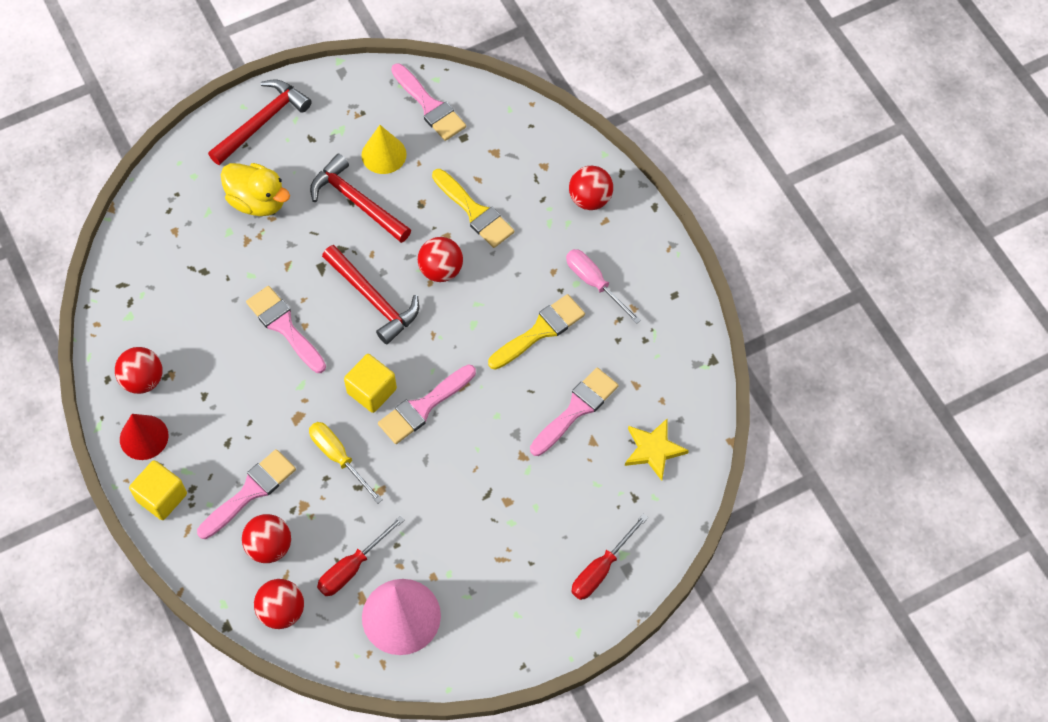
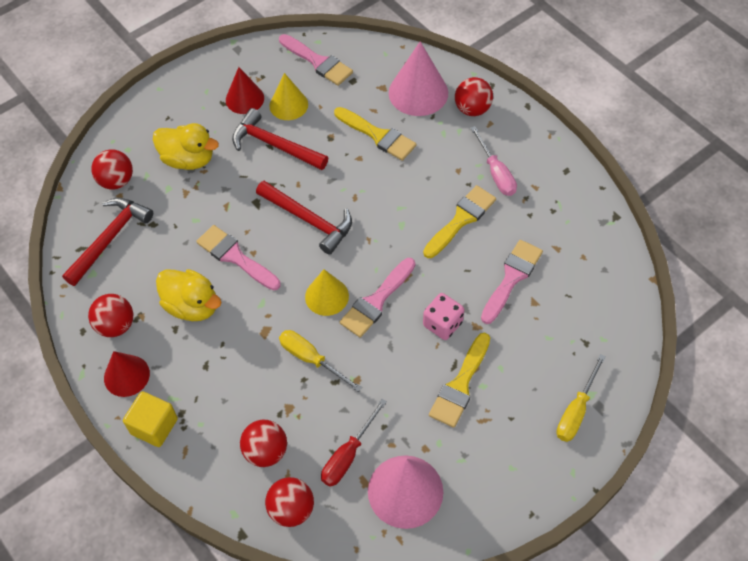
camera: 10 degrees left, 5 degrees down
pink brush [197,449,296,539] -> none
red hammer [208,79,312,165] -> red hammer moved to [62,198,153,286]
yellow cube [344,354,397,413] -> yellow cone [305,269,349,316]
red ball [418,237,463,282] -> red ball moved to [91,149,133,190]
pink screwdriver [566,249,641,324] -> pink screwdriver turned 150 degrees counterclockwise [470,126,517,196]
red screwdriver [572,514,648,600] -> yellow screwdriver [556,354,606,442]
yellow star [625,419,689,481] -> none
none -> yellow duck [156,269,222,321]
none -> red cone [226,67,264,114]
none -> pink cone [389,41,448,116]
none -> pink dice [423,293,464,340]
none -> yellow brush [429,333,490,428]

